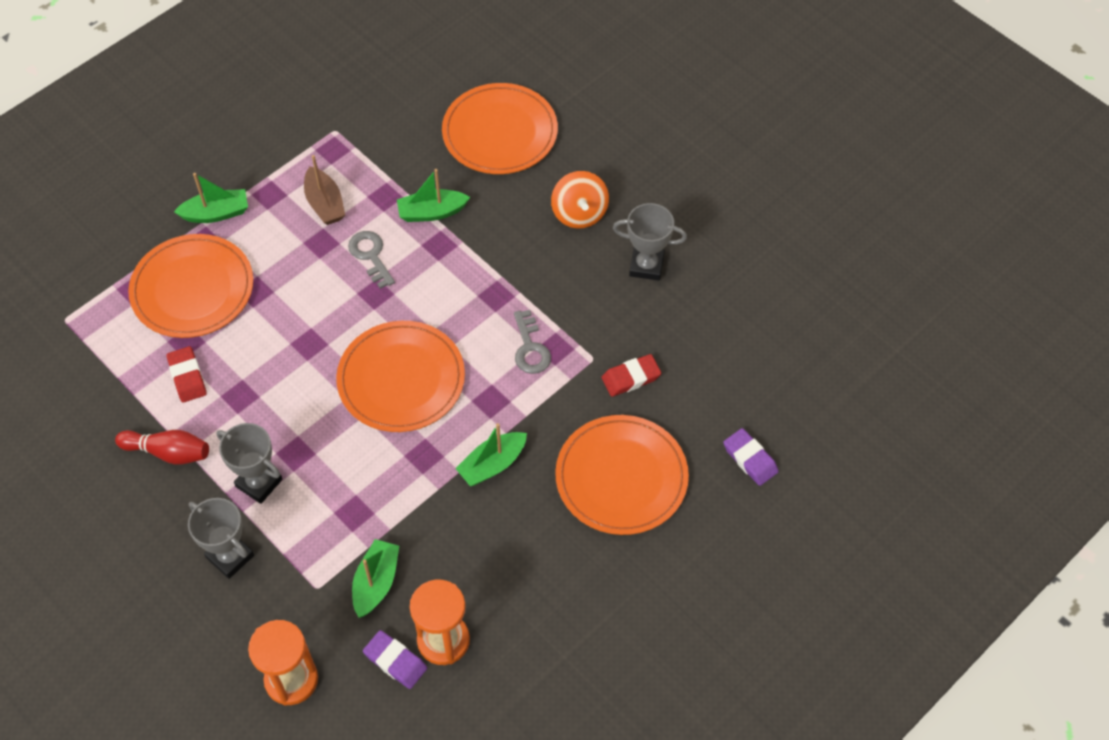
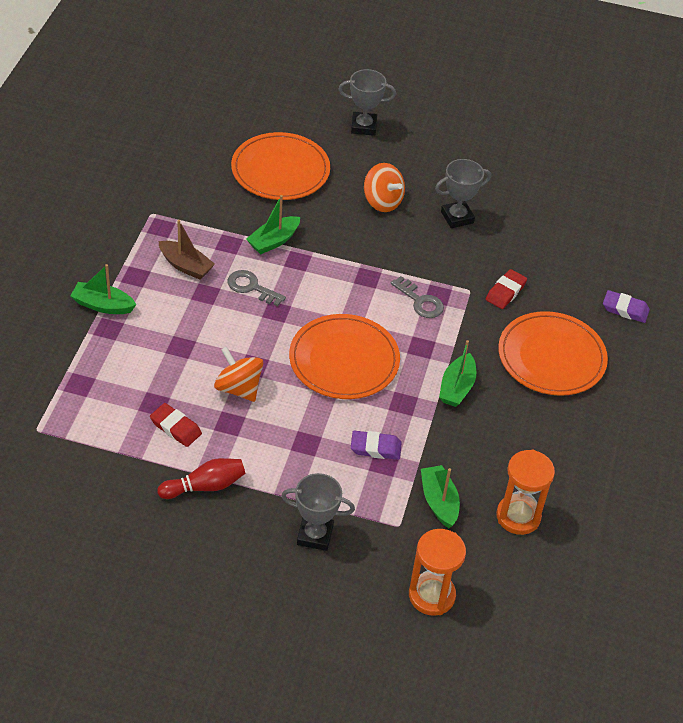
camera: 35 degrees left, 10 degrees down
orange plate [128,234,253,338] -> none
green boat [174,173,248,223] -> green boat turned 120 degrees counterclockwise [70,264,136,314]
grey trophy [216,423,282,504] -> grey trophy moved to [338,69,396,136]
purple eraser [363,630,427,689] -> purple eraser moved to [351,431,402,460]
none -> orange spinning top [214,347,263,402]

